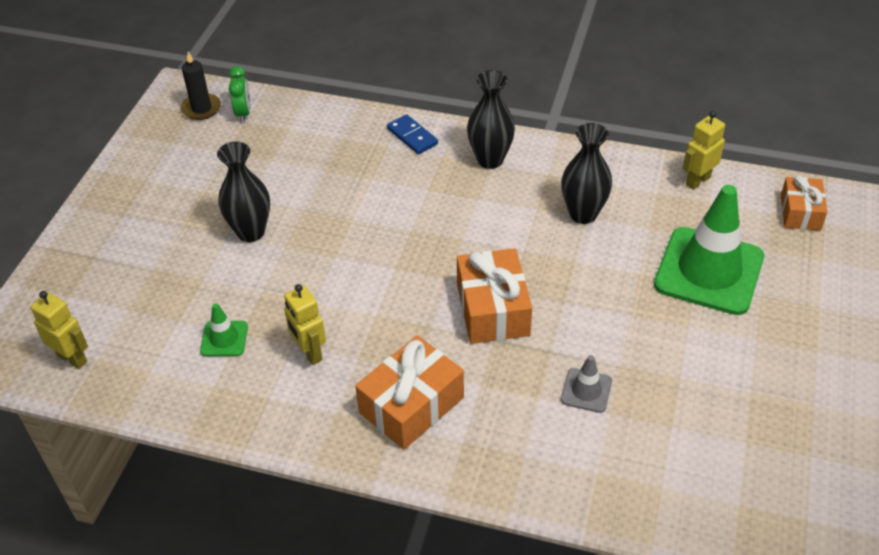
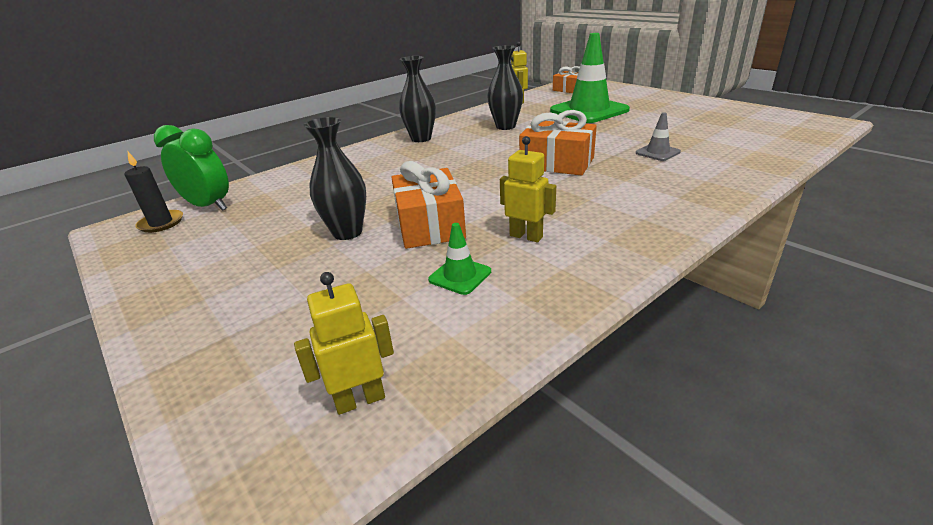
camera: 55 degrees left, 15 degrees down
green clock [229,66,250,122] -> green clock [154,125,229,211], size x1.65
yellow robot [284,284,326,365] -> yellow robot turned 150 degrees counterclockwise [500,136,556,242]
orange gift [355,335,464,450] -> orange gift moved to [391,161,466,249]
blue domino [387,114,438,154] -> none

